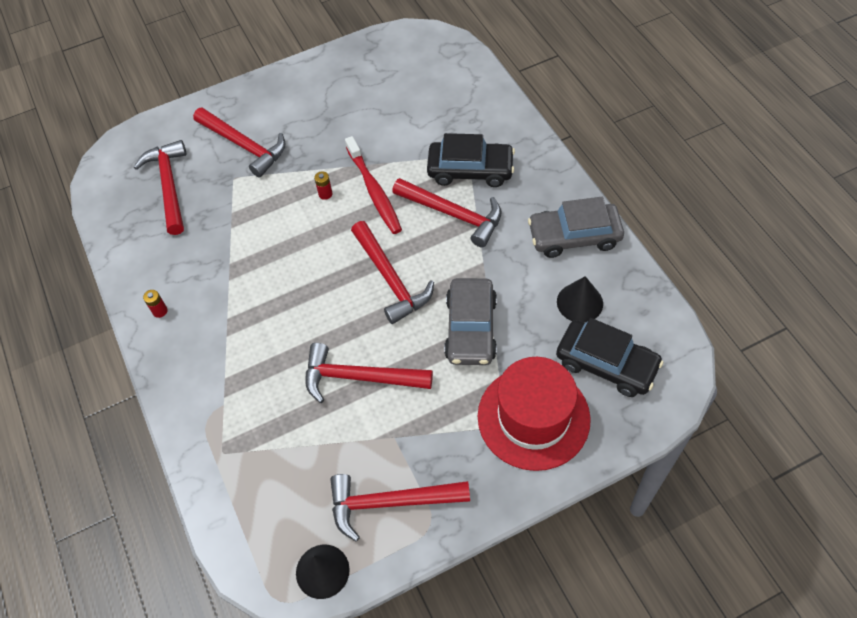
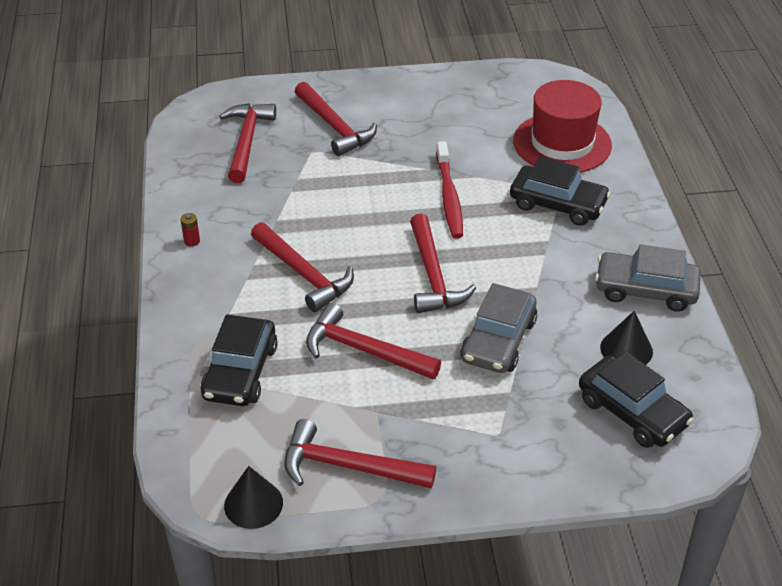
camera: 15 degrees right, 15 degrees down
red battery [314,171,332,200] -> none
red hammer [392,178,502,247] -> red hammer moved to [251,222,354,312]
red hat [478,357,591,471] -> red hat moved to [513,80,612,173]
none -> black car [201,314,278,406]

